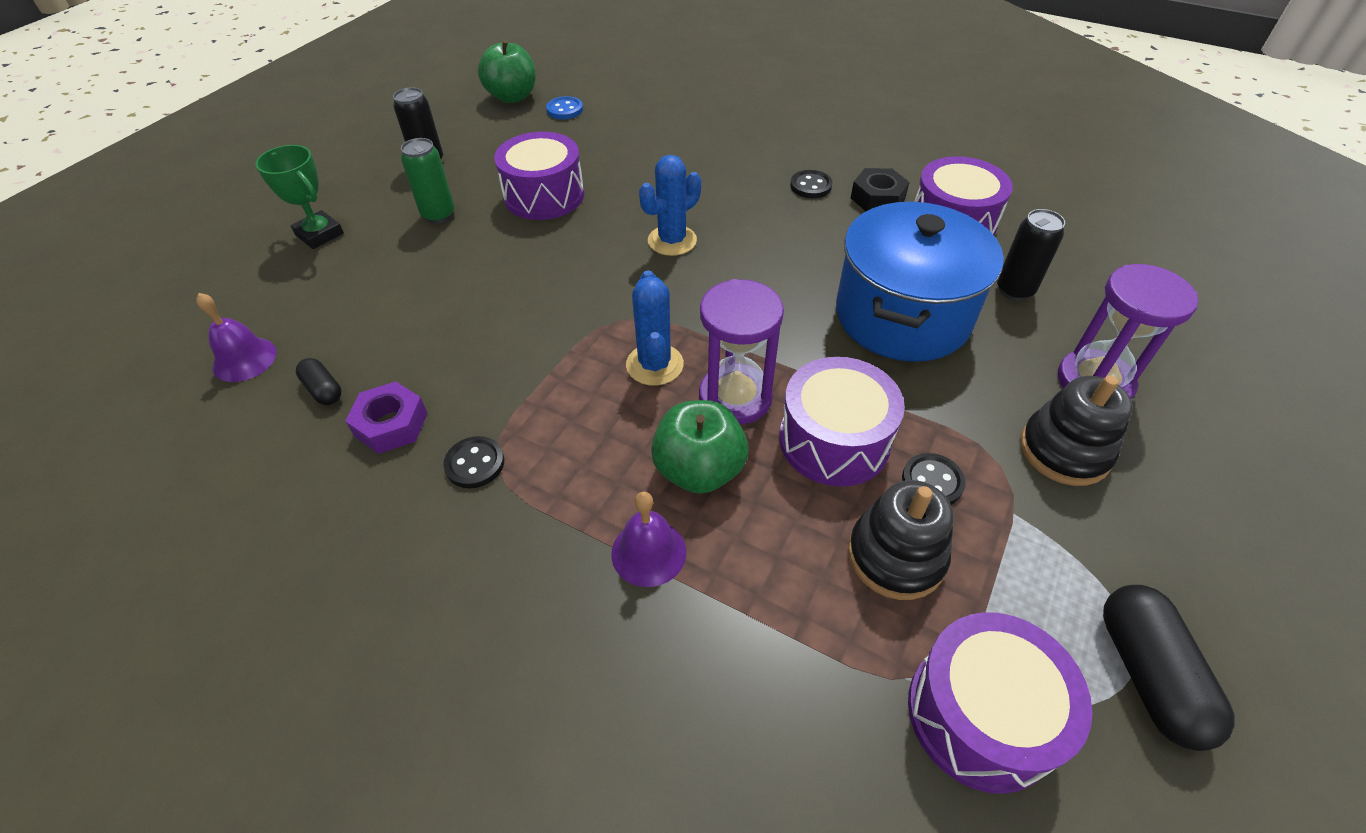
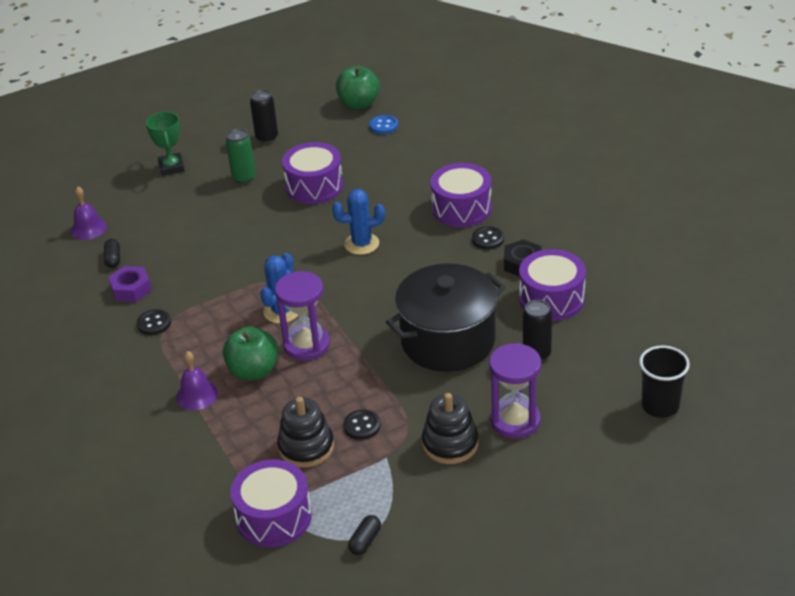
camera: 35 degrees right, 10 degrees down
purple drum [779,357,905,486] -> purple drum moved to [430,163,492,227]
blue pot [836,202,1004,362] -> black pot [386,263,506,372]
black capsule [1103,585,1235,751] -> black capsule [348,515,381,555], size x0.54
none -> black cup [639,345,690,418]

